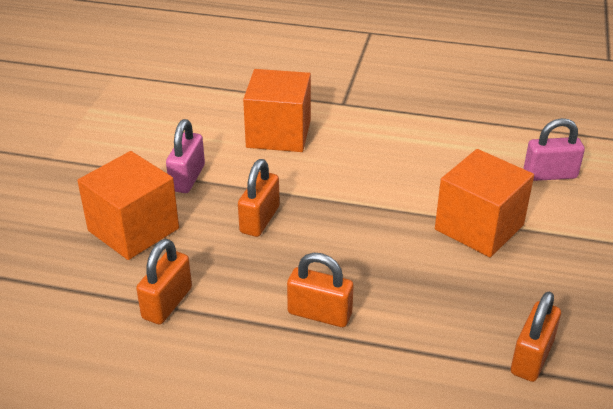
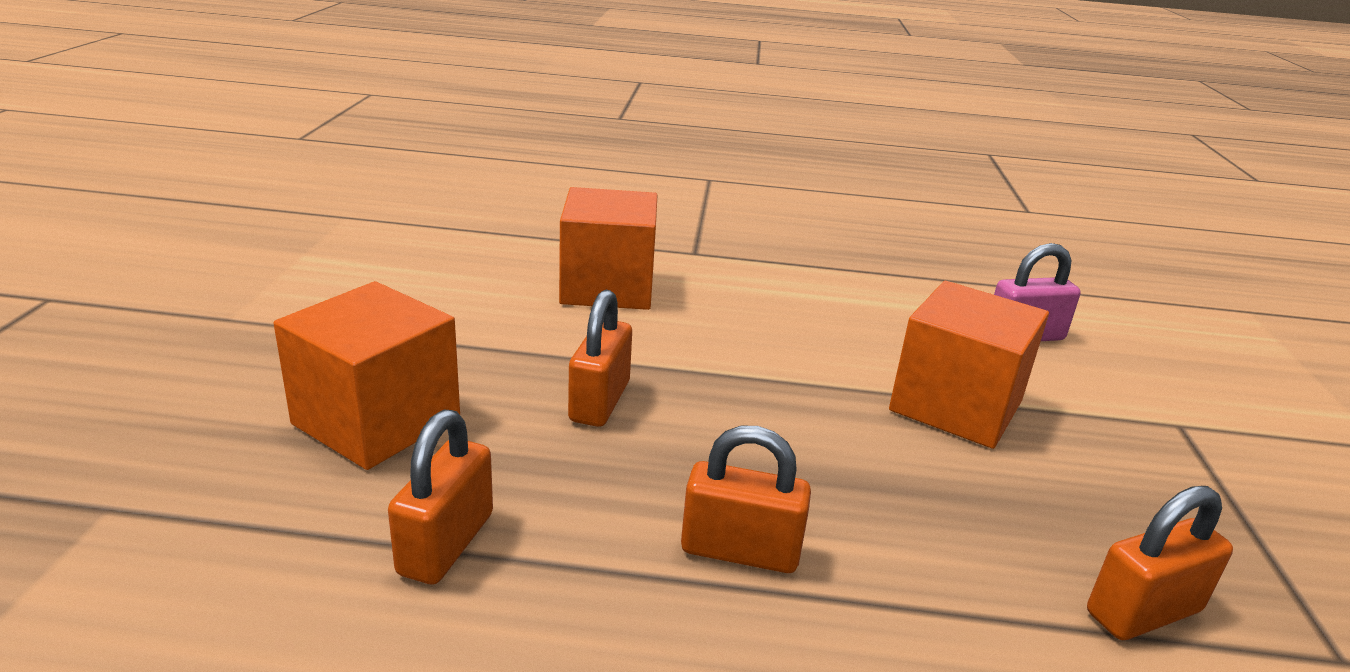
camera: 10 degrees left, 10 degrees down
pink padlock [166,119,205,193] -> none
orange padlock [511,292,561,382] -> orange padlock turned 45 degrees clockwise [1087,486,1233,640]

